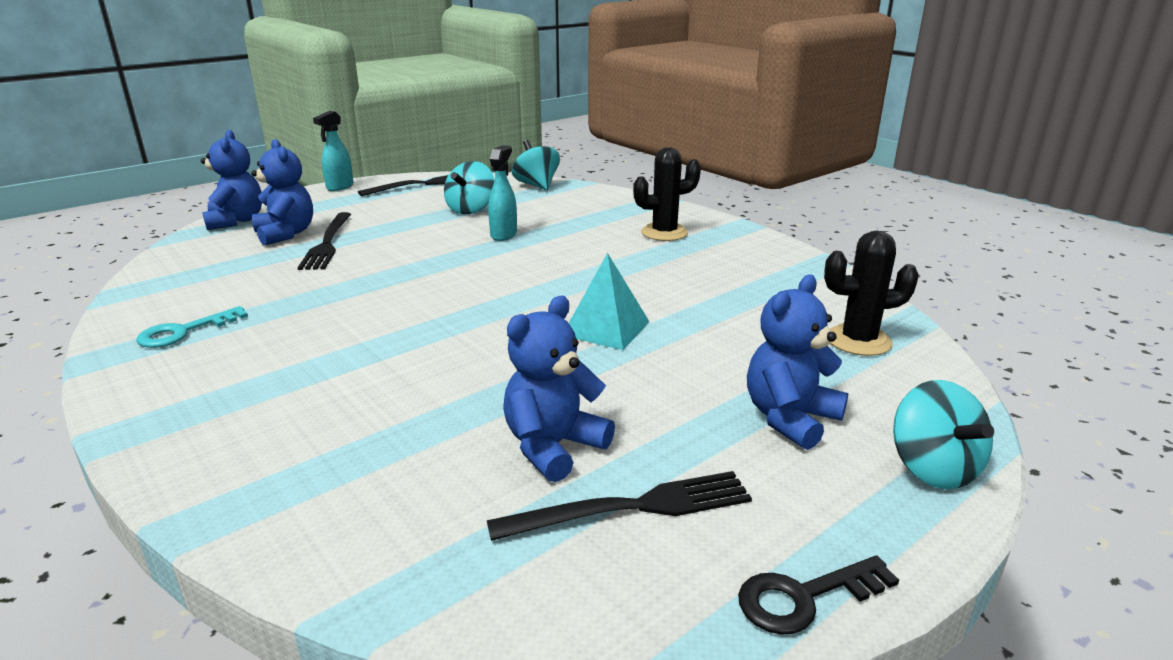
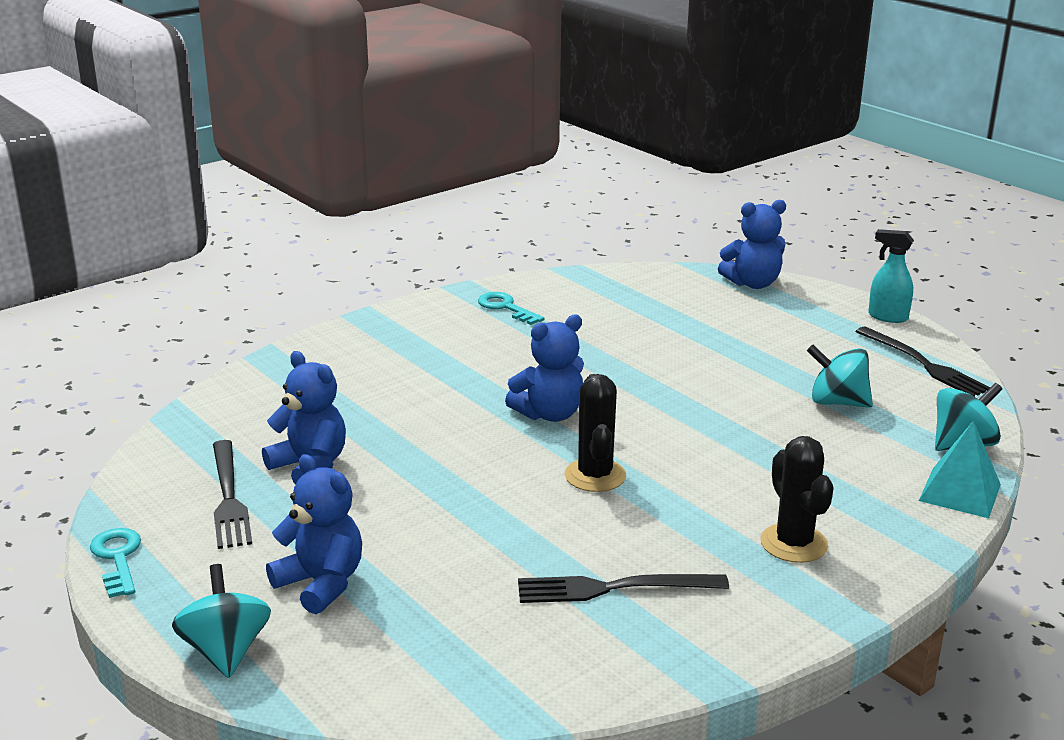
camera: 90 degrees right, 0 degrees up
blue teddy bear [251,139,313,245] -> blue teddy bear moved to [505,315,584,422]
black fork [297,212,351,270] -> black fork moved to [518,574,729,603]
turquoise spray bottle [488,145,517,241] -> none
turquoise pyramid [569,253,650,350] -> turquoise pyramid moved to [919,420,1001,518]
black key [738,555,899,635] -> turquoise key [90,528,141,598]
black cactus [824,231,919,356] -> black cactus moved to [565,374,626,492]
turquoise spinning top [893,380,994,489] -> turquoise spinning top turned 90 degrees clockwise [172,564,271,678]

